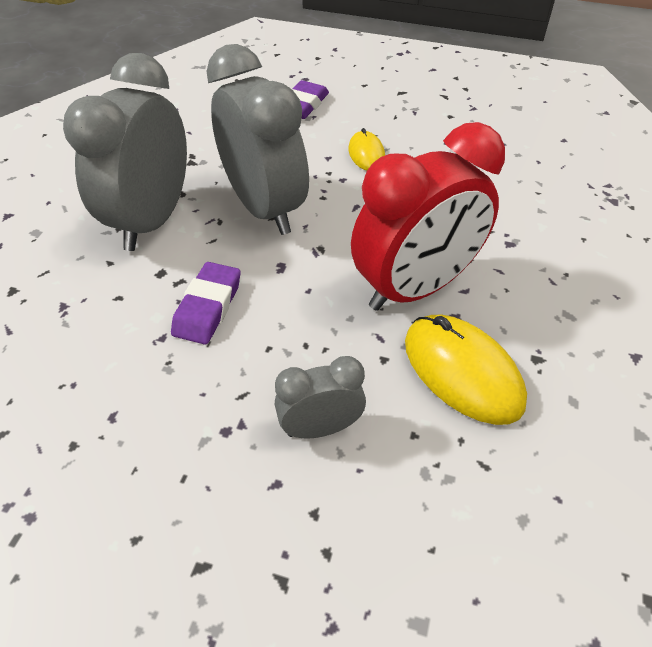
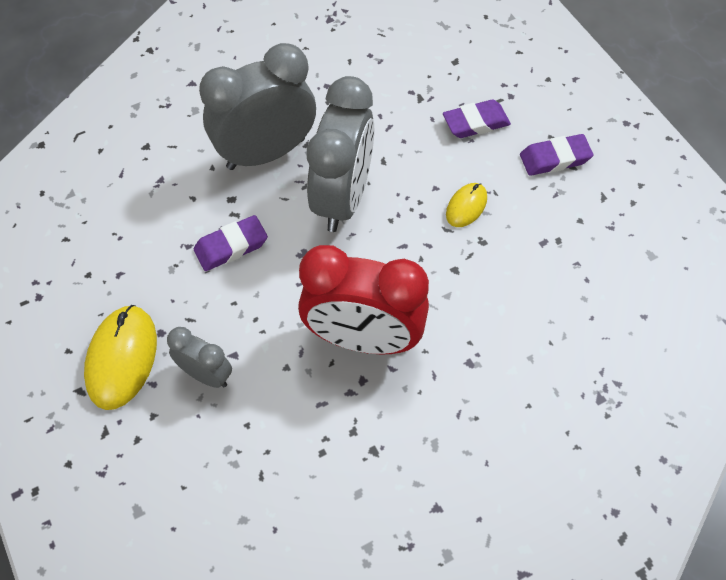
camera: 45 degrees right, 10 degrees up
yellow mouse [405,314,527,425] -> yellow mouse moved to [84,305,157,410]
none -> purple eraser [520,134,594,176]

